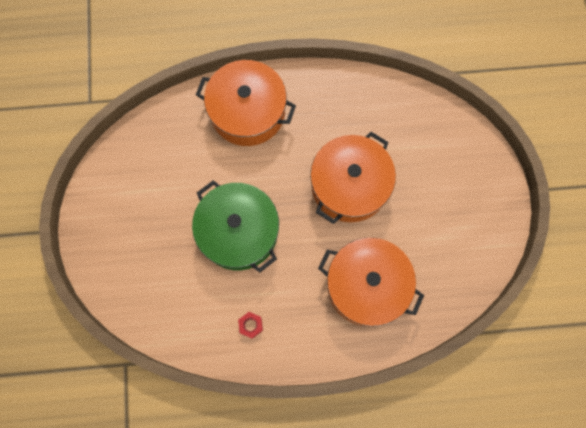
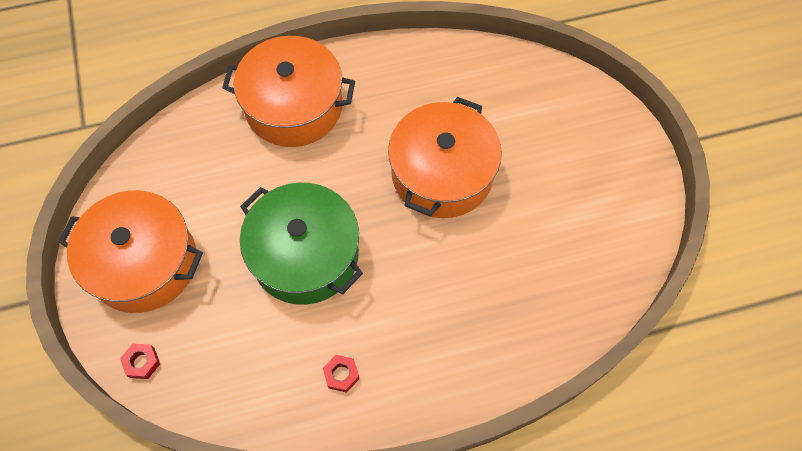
camera: 10 degrees left, 10 degrees down
orange pot [318,238,424,326] -> orange pot moved to [58,190,203,313]
none -> red nut [120,344,160,379]

